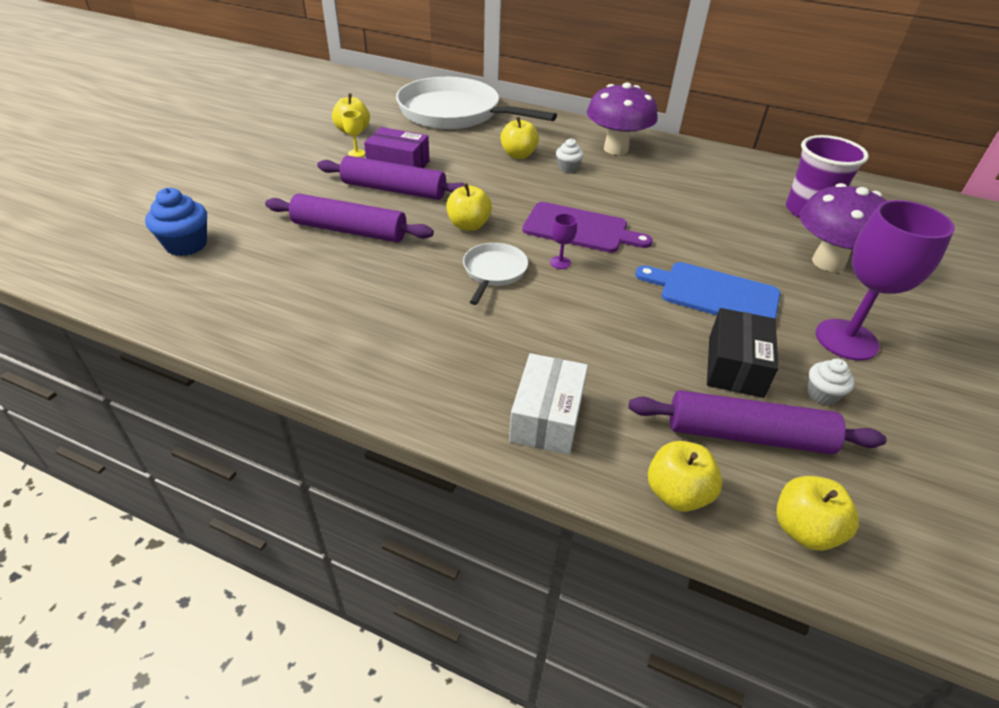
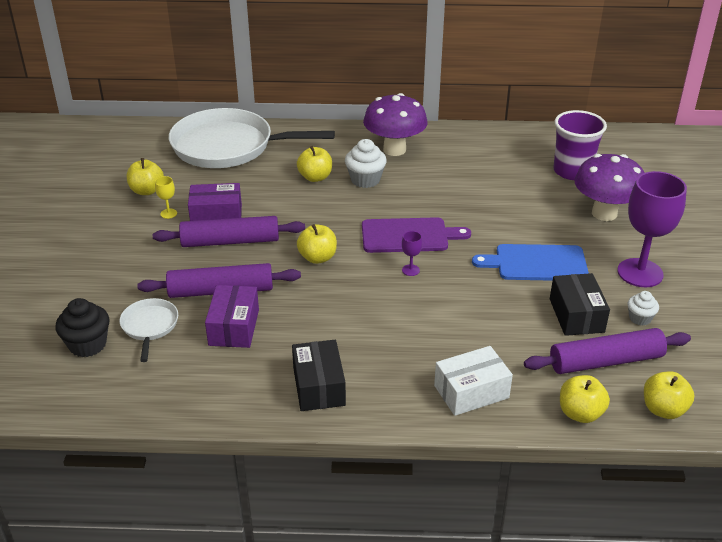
camera: 20 degrees left, 5 degrees down
blue cupcake [145,188,207,256] -> black cupcake [56,298,109,357]
white pan [463,243,528,305] -> white pan moved to [120,298,178,362]
white box [509,353,588,455] -> white box turned 75 degrees clockwise [434,346,513,416]
white cupcake [556,138,584,173] -> white cupcake [345,139,387,188], size x1.64
none -> purple box [205,285,259,348]
none -> black box [292,340,346,411]

